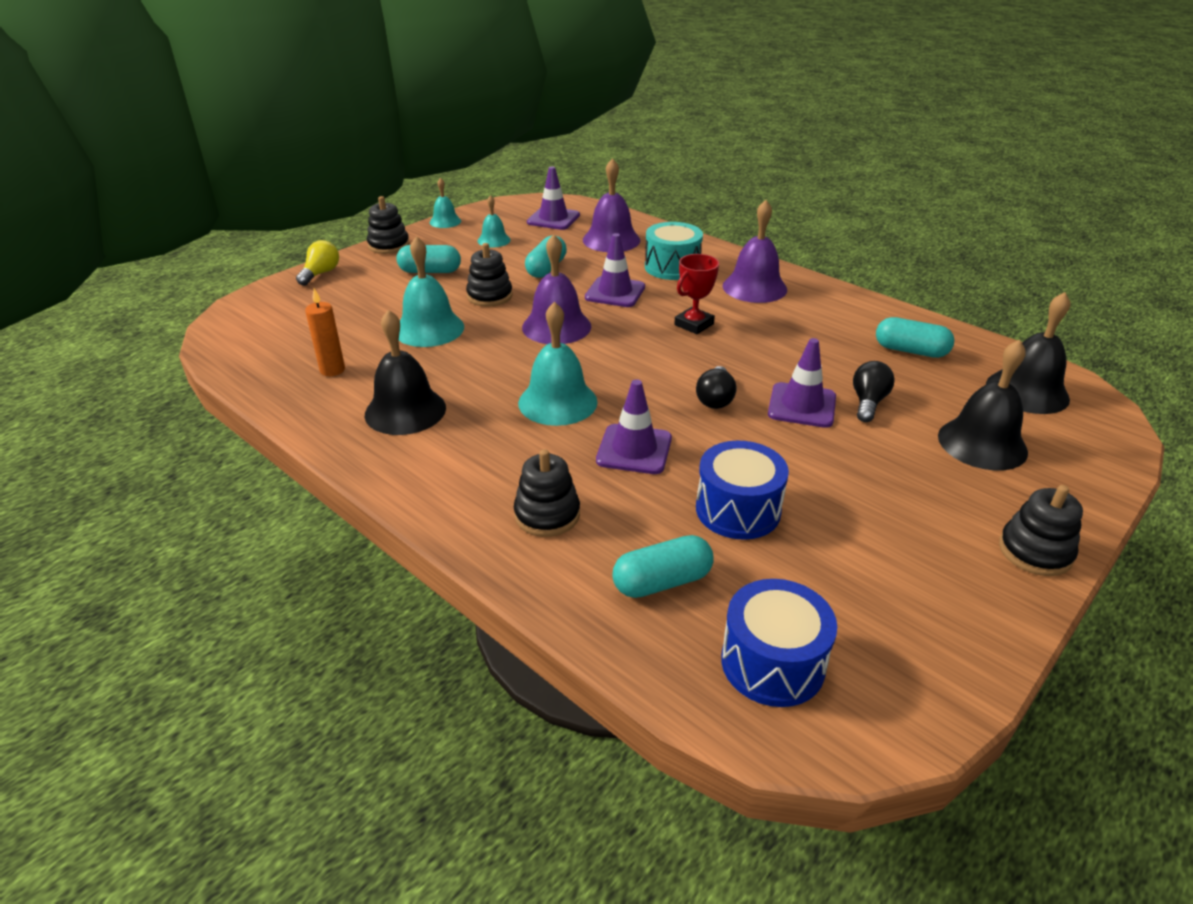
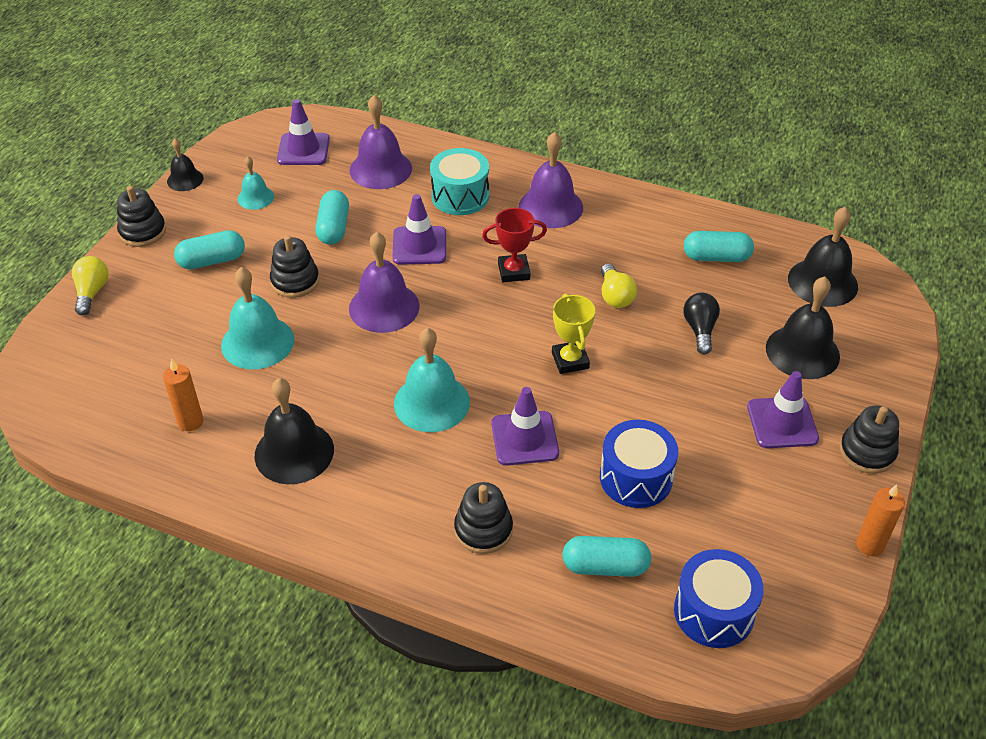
camera: 20 degrees left, 10 degrees up
turquoise bell [429,178,461,228] -> black bell [167,139,204,191]
turquoise capsule [612,535,714,598] -> turquoise capsule turned 45 degrees clockwise [562,536,651,577]
red trophy [674,254,719,334] -> red trophy turned 60 degrees clockwise [482,208,547,282]
black light bulb [696,366,736,409] -> yellow trophy [552,293,595,374]
purple traffic cone [768,338,836,428] -> purple traffic cone moved to [747,371,819,448]
none -> yellow light bulb [601,263,637,308]
none -> orange candle [856,484,905,556]

